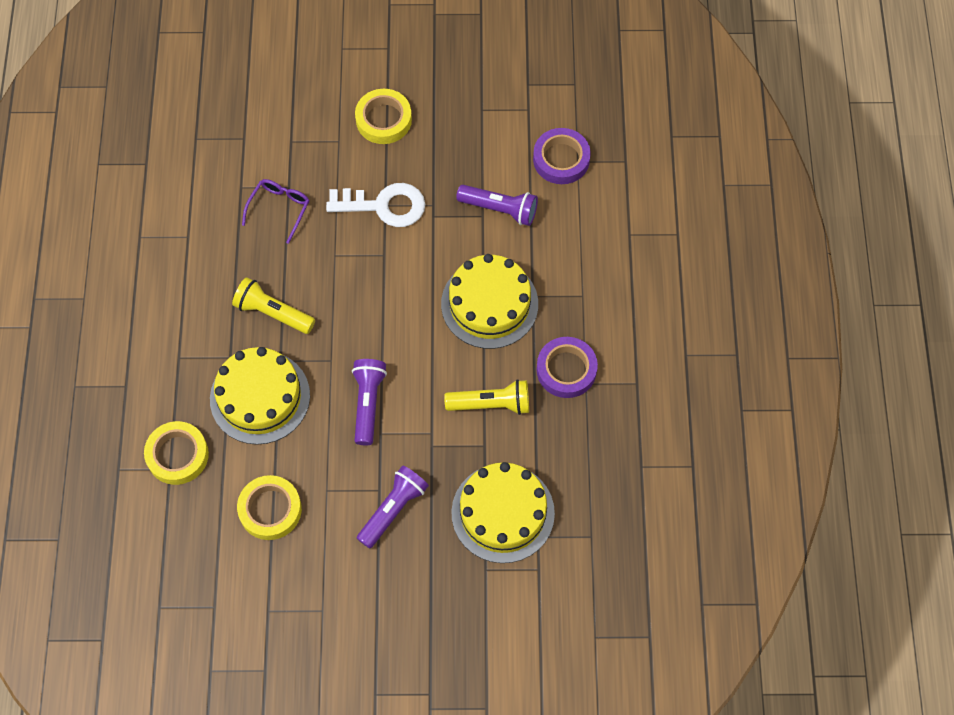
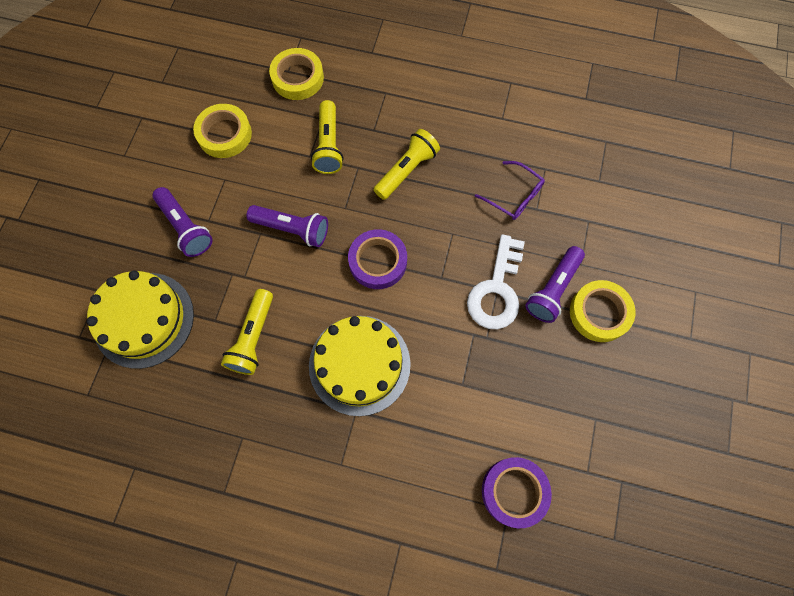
camera: 105 degrees right, 5 degrees up
yellow cake [210,347,310,445] -> yellow flashlight [311,100,344,174]
purple flashlight [456,185,538,226] -> purple flashlight moved to [525,246,585,323]
purple tape [537,337,598,398] -> purple tape moved to [348,229,407,289]

